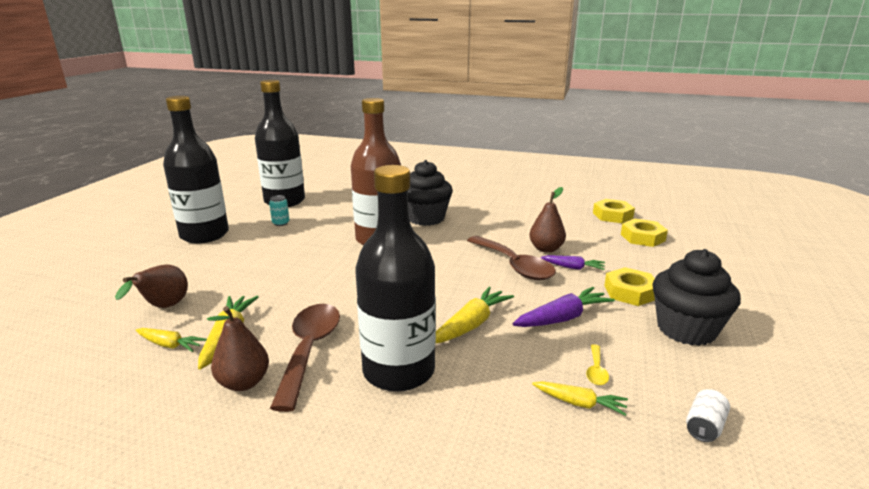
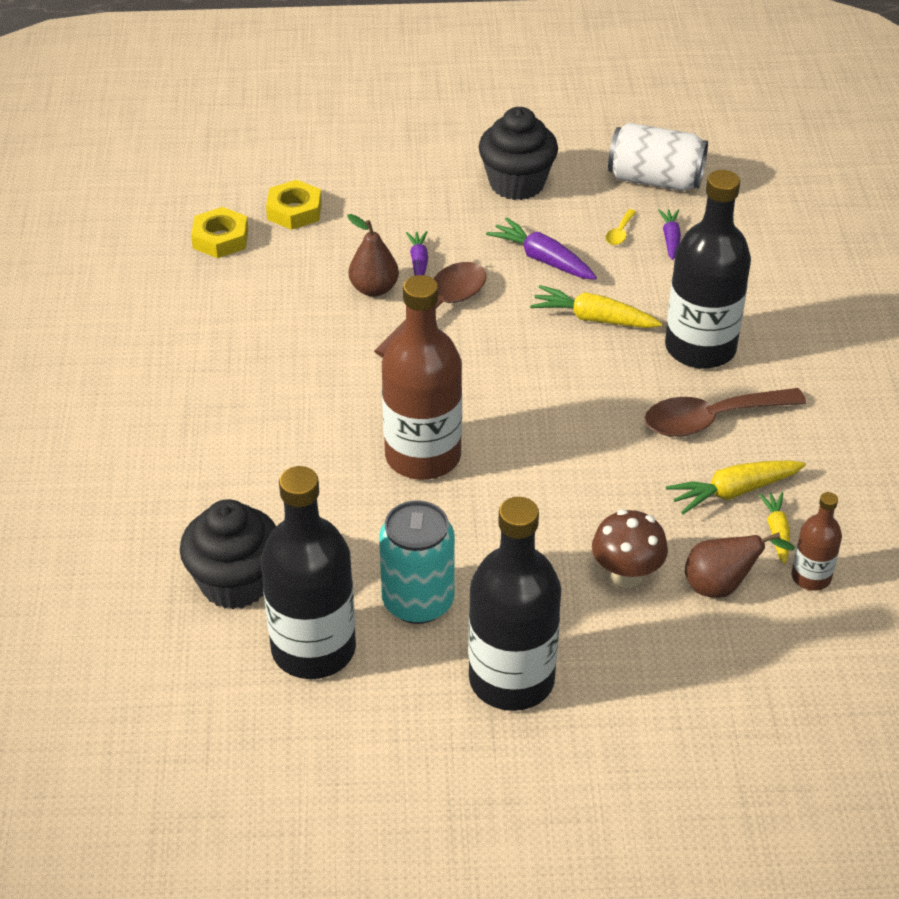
camera: 110 degrees left, 20 degrees up
brown pear [207,306,269,391] -> none
turquoise can [269,195,290,226] -> turquoise can [379,500,455,624], size x2.27
black cupcake [408,160,453,226] -> black cupcake moved to [180,499,276,609]
yellow carrot [532,381,628,416] -> purple carrot [658,209,681,260]
yellow spoon [586,344,609,385] -> yellow spoon turned 120 degrees clockwise [606,209,636,245]
yellow nut [604,267,655,306] -> none
white can [686,389,730,442] -> white can [608,123,708,191], size x2.27
none -> brown mushroom [592,509,668,588]
none -> brown bottle [792,492,842,591]

